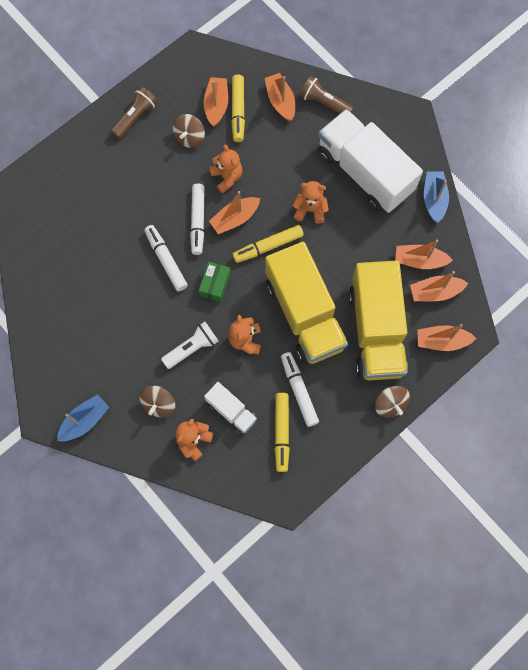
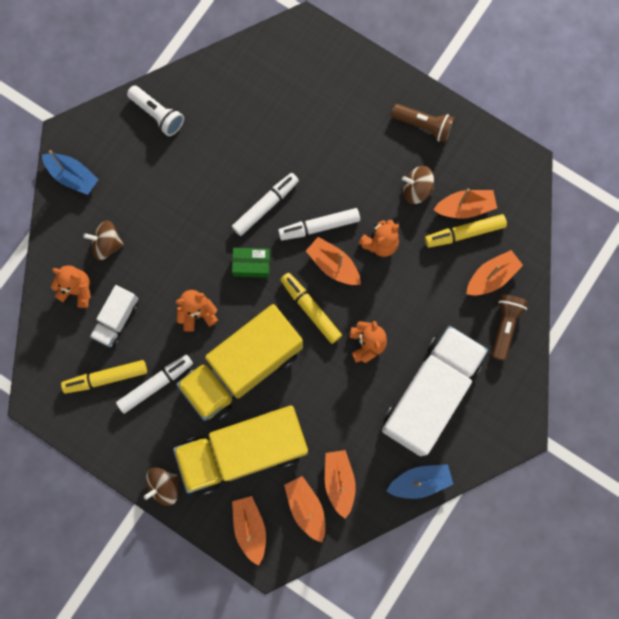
camera: 75 degrees right, 5 degrees up
white flashlight [161,322,219,369] -> white flashlight moved to [127,86,184,136]

